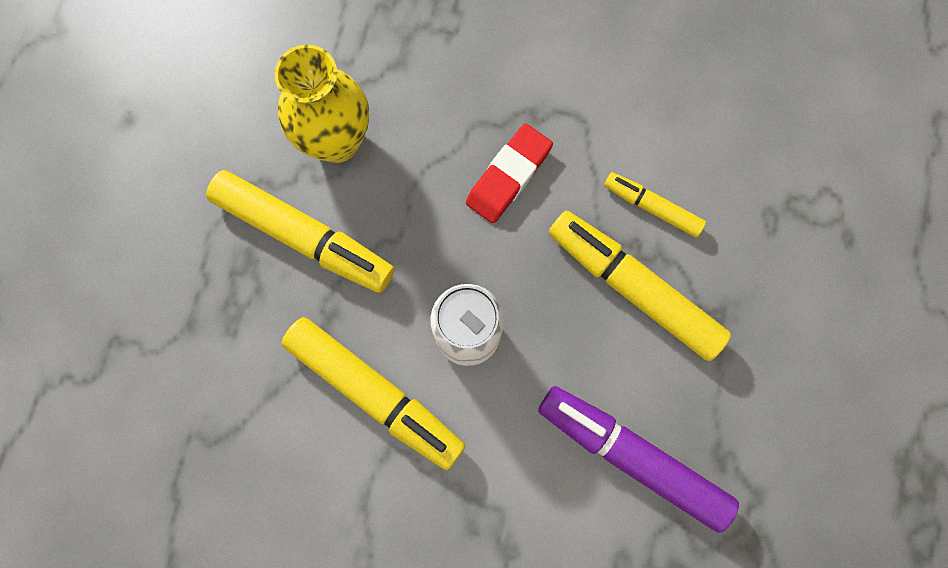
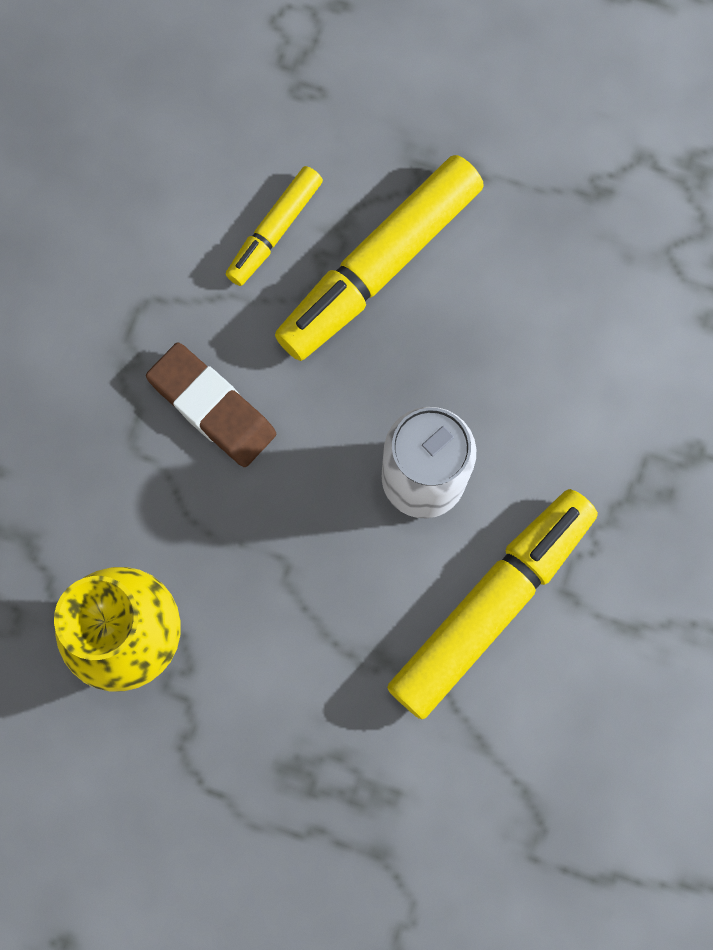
camera: 85 degrees left, 0 degrees up
yellow marker [206,170,394,293] -> none
red eraser [466,123,553,223] -> brown eraser [146,343,276,467]
purple marker [538,386,739,533] -> none

